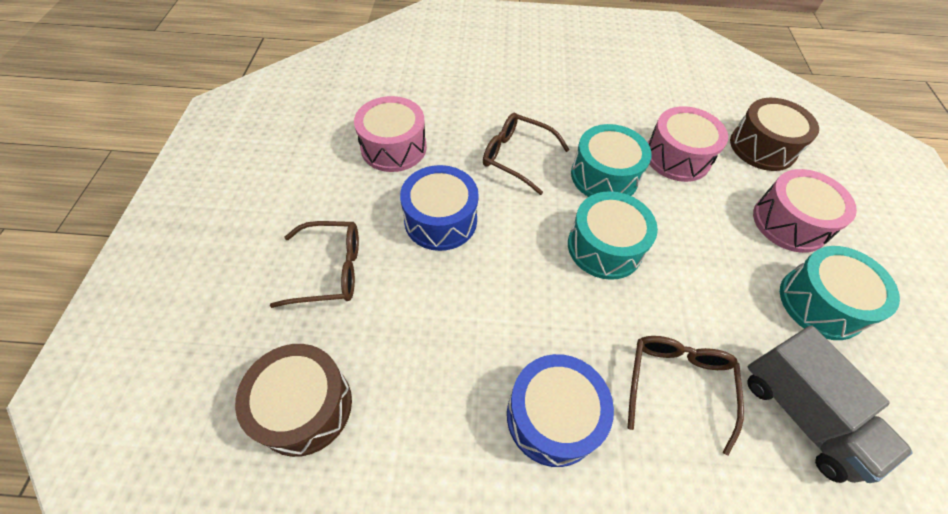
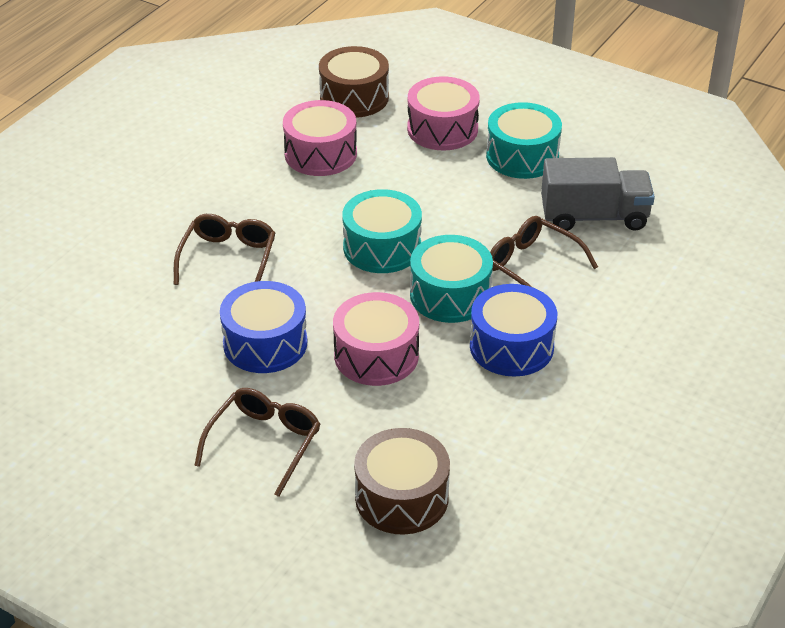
camera: 60 degrees left, 15 degrees down
pink drum [354,96,427,172] -> pink drum moved to [333,292,419,386]
brown glasses [483,113,570,195] -> brown glasses turned 135 degrees clockwise [174,214,275,285]
turquoise drum [571,124,652,197] -> turquoise drum moved to [410,235,493,323]

